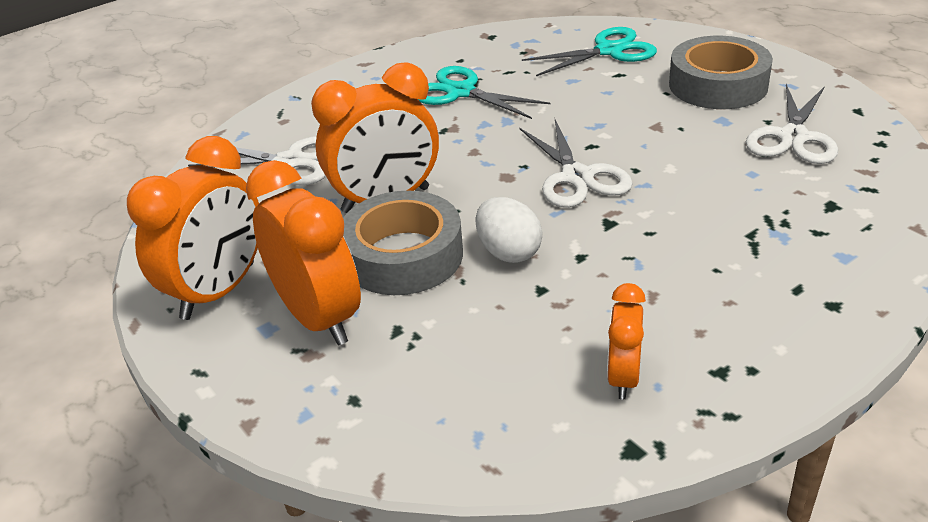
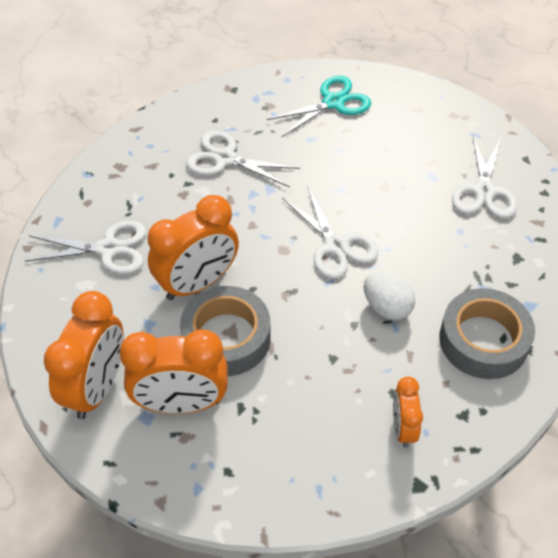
camera: 15 degrees left, 15 degrees up
orange clock [246,160,361,346] -> orange clock turned 135 degrees clockwise [119,329,228,414]
turquoise scissors [418,66,551,119] -> white scissors [186,131,300,187]
white egg [476,197,542,263] -> white egg moved to [364,272,415,320]
grey tape [669,36,773,109] -> grey tape moved to [439,288,535,379]

